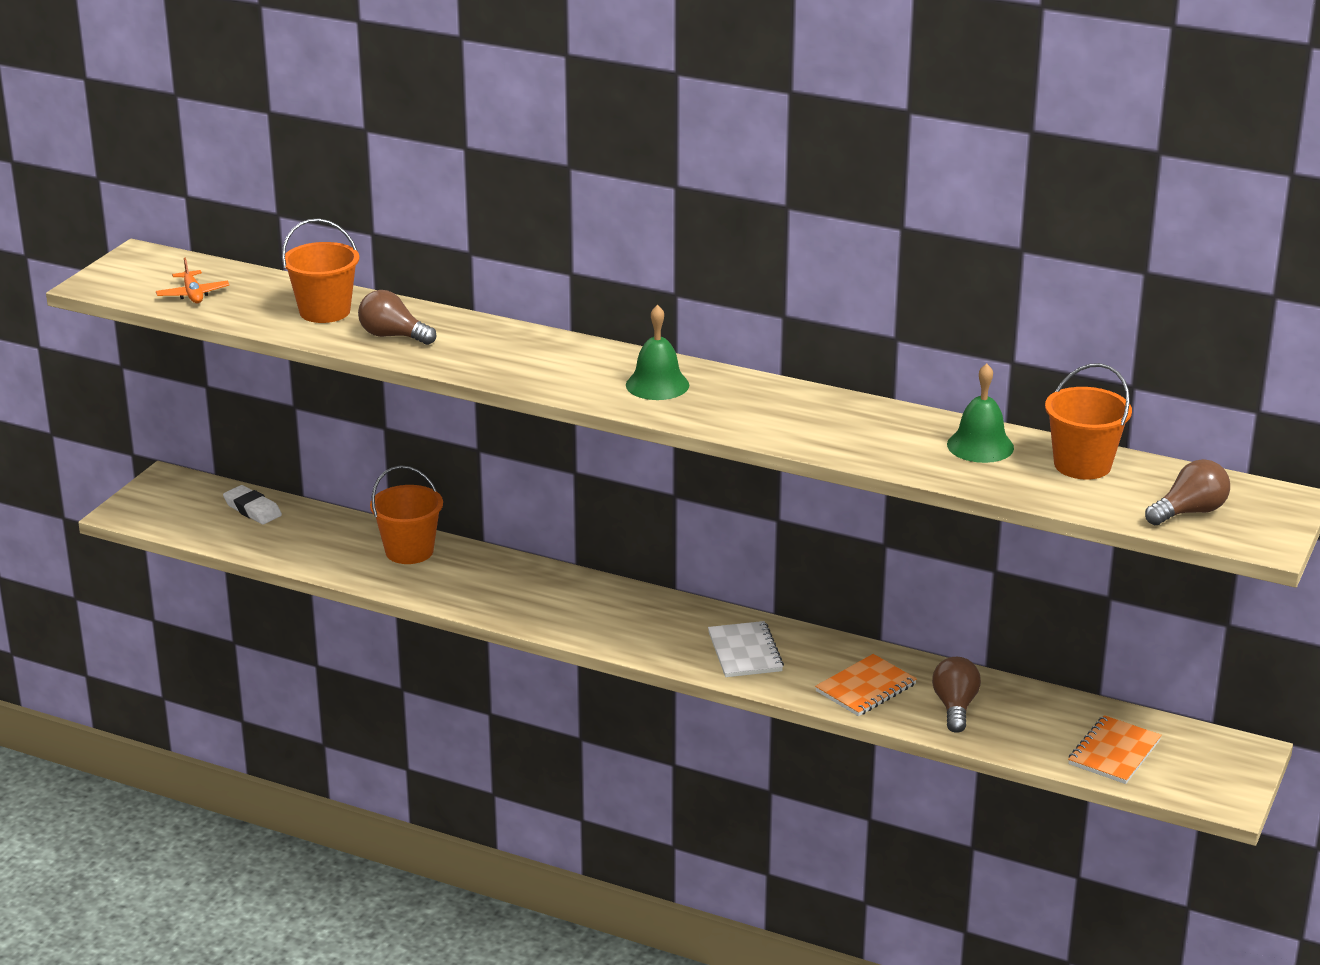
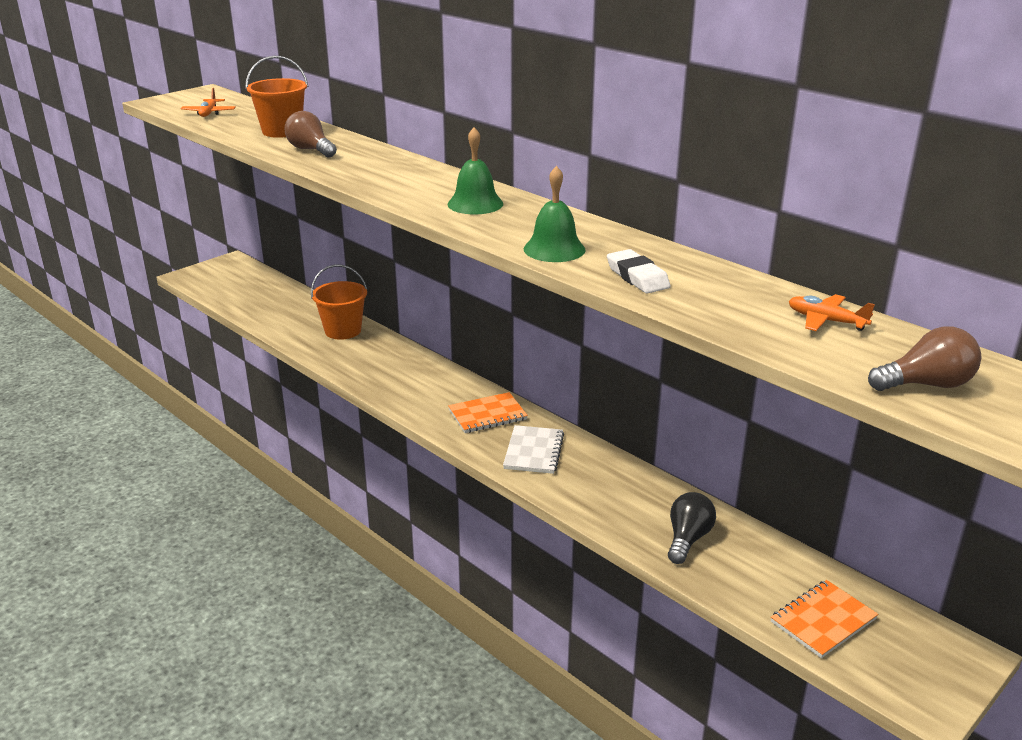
camera: 20 degrees right, 0 degrees up
white eraser [223,485,282,524] -> white eraser moved to [607,249,671,294]
orange notebook [815,654,917,716] -> orange notebook moved to [448,392,528,433]
brown light bulb [932,657,981,733] -> black light bulb [668,492,716,564]
green bell [947,363,1014,463] -> green bell moved to [524,166,586,262]
orange bucket [1045,363,1132,480] -> orange plane [789,294,875,331]

